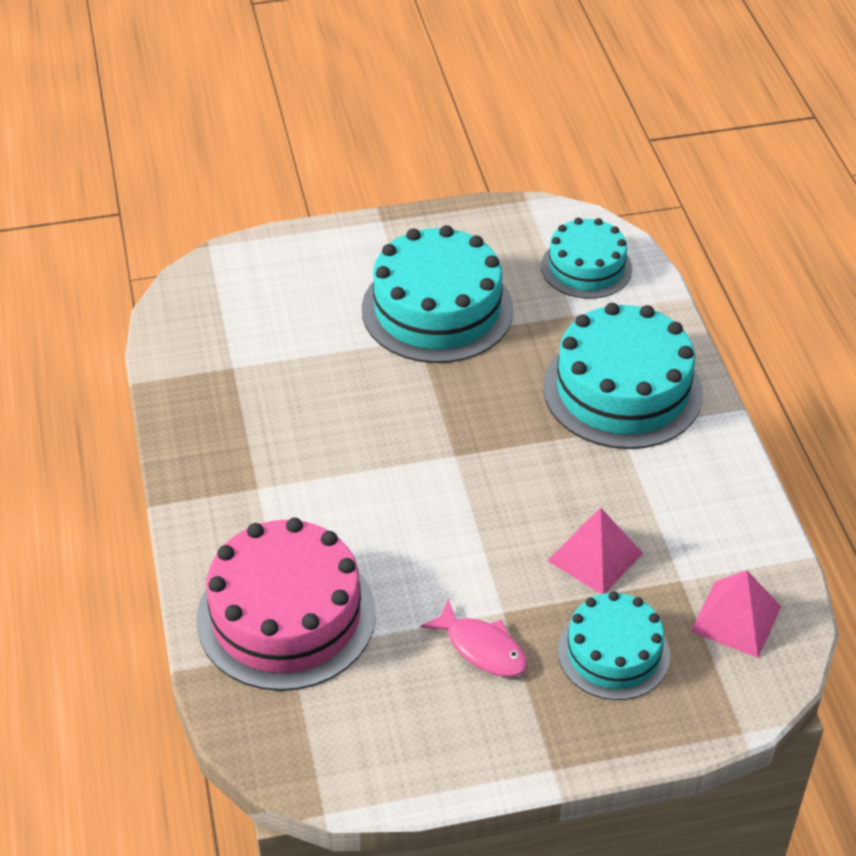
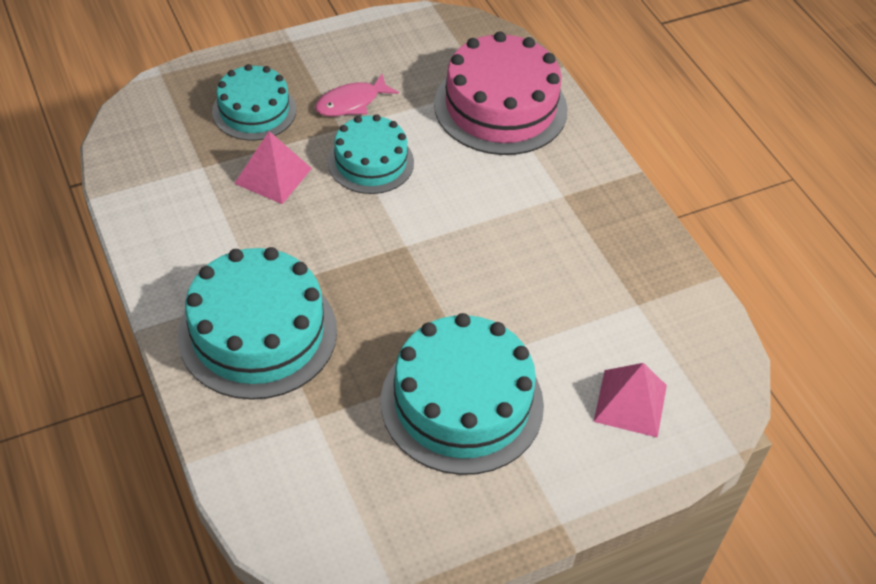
camera: 165 degrees right, 5 degrees up
pink fish [420,599,528,677] -> pink fish turned 60 degrees counterclockwise [315,74,399,116]
turquoise cake [541,218,632,299] -> turquoise cake moved to [328,114,414,194]
pink pyramid [691,570,782,658] -> pink pyramid moved to [594,363,667,438]

